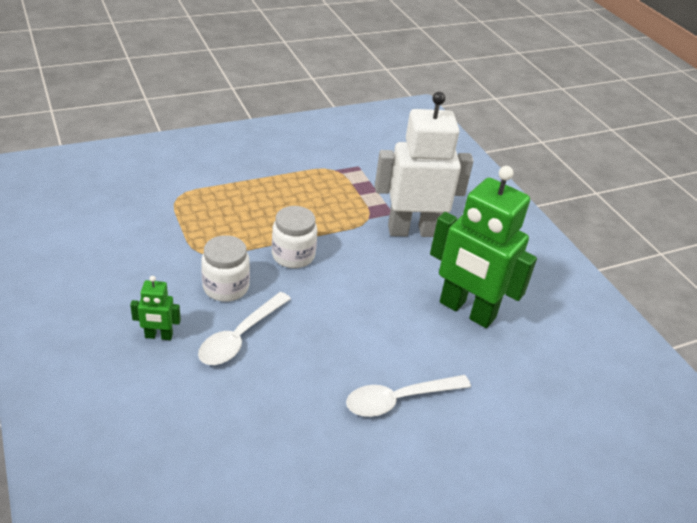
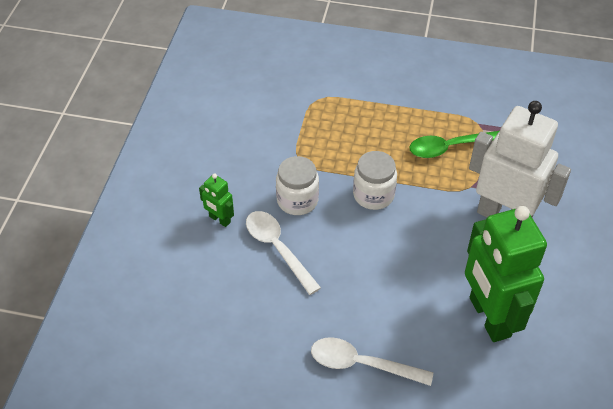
camera: 40 degrees right, 10 degrees up
white spoon [198,292,291,365] -> white spoon turned 75 degrees clockwise [246,211,321,295]
none -> green spoon [409,131,499,158]

